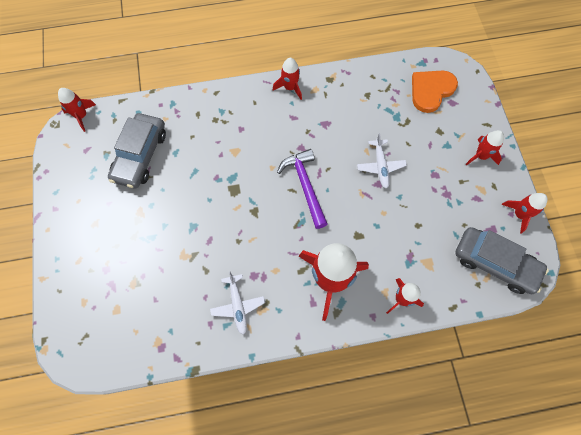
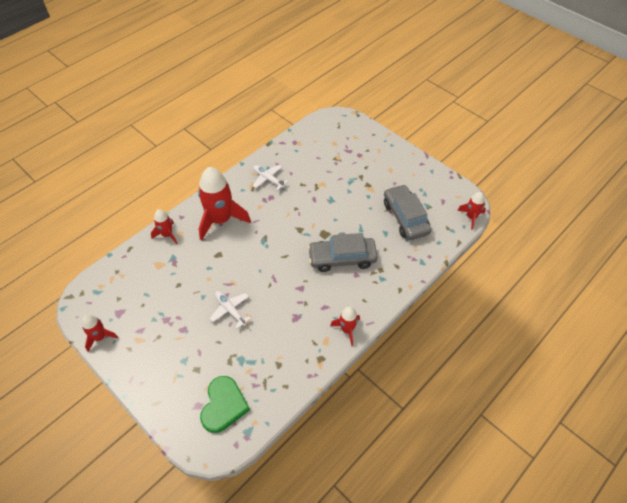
camera: 145 degrees right, 15 degrees down
purple hammer [277,149,328,229] -> none
orange heart [412,70,458,113] -> green heart [200,376,250,433]
grey car [455,227,549,294] -> grey car moved to [308,233,378,272]
red rocket [466,130,504,165] -> none

